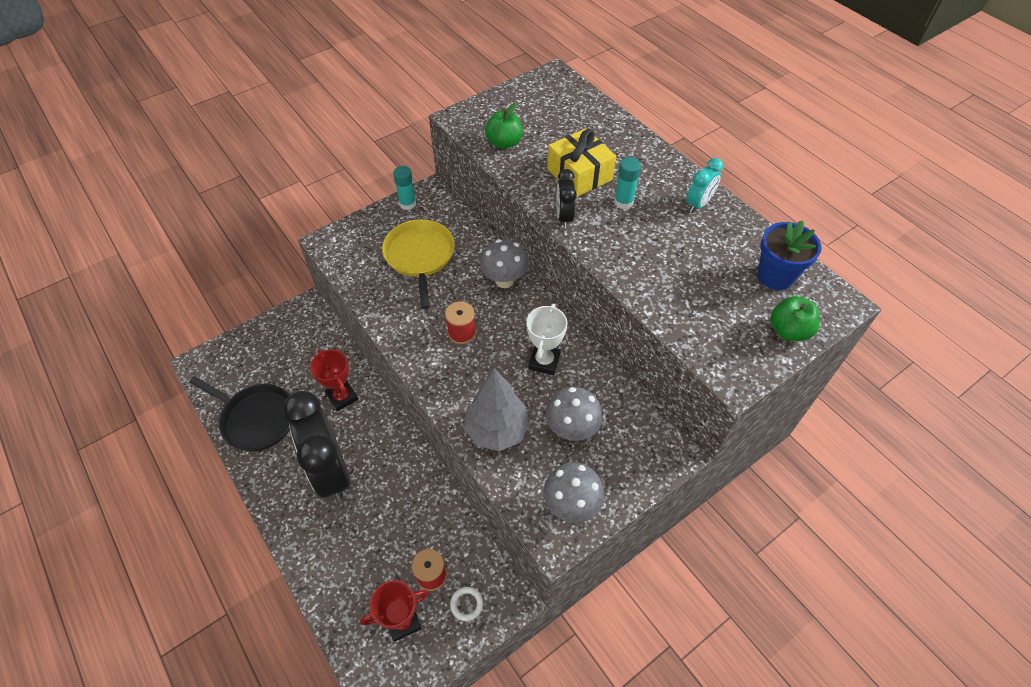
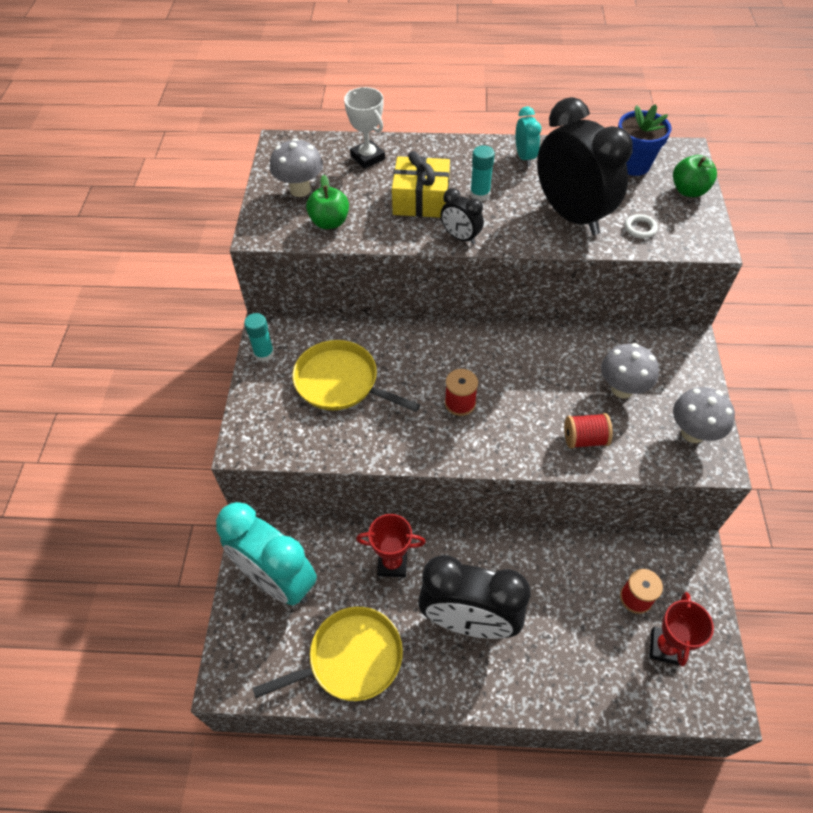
camera: 50 degrees left, 0 degrees up
black pan [189,376,290,451] -> yellow pan [253,607,403,701]
white ring [450,587,483,621] -> white ring moved to [625,214,658,239]
grey tree [464,369,530,451] -> red spool [564,413,613,449]
grey mushroom [480,239,529,288] -> grey mushroom moved to [270,138,323,197]
white trophy [526,304,568,375] -> white trophy moved to [344,87,385,169]
none -> turquoise clock [216,502,317,605]
none -> black clock [537,97,633,235]

